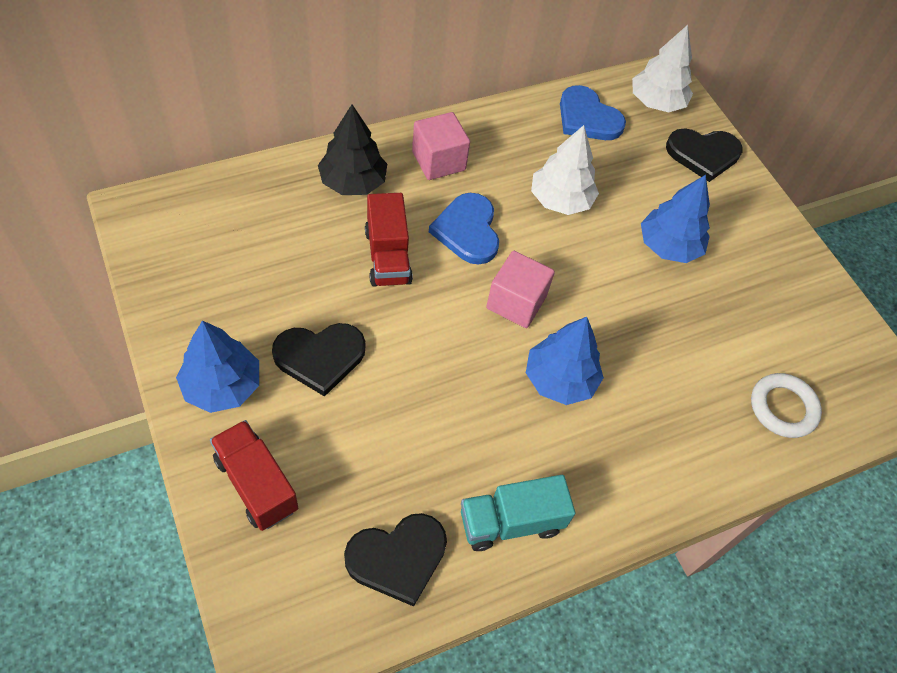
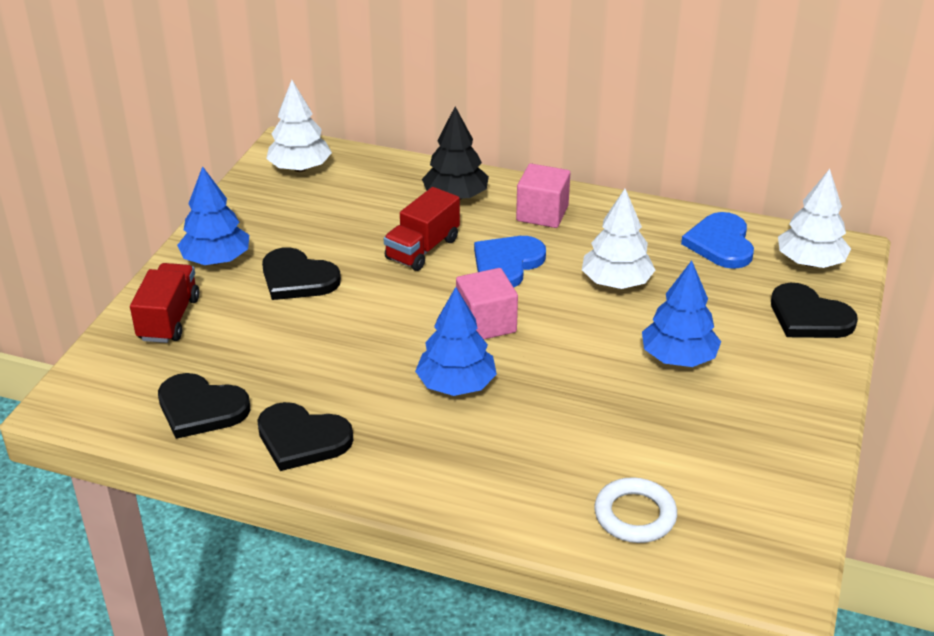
camera: 50 degrees right, 20 degrees down
turquoise truck [461,475,575,551] -> black heart [257,402,353,471]
none -> white tree [266,80,332,172]

